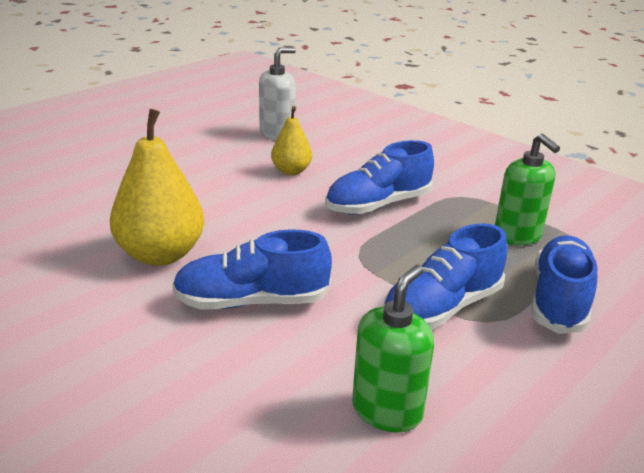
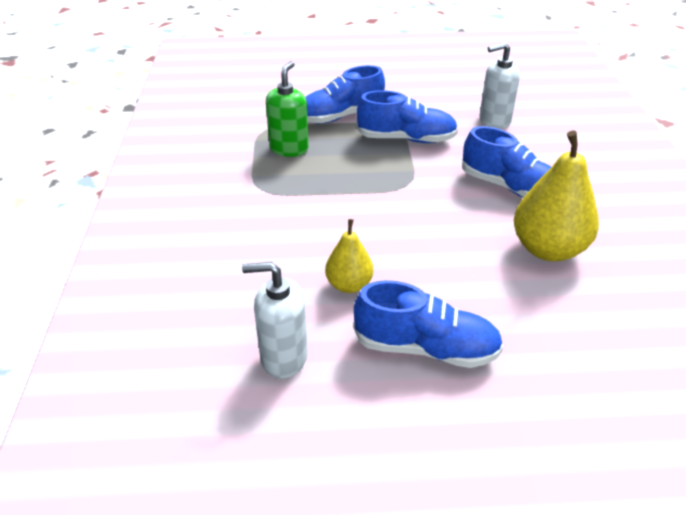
camera: 135 degrees left, 10 degrees up
blue shoe [325,140,434,215] -> blue shoe moved to [353,280,503,368]
green soap dispenser [352,265,434,432] -> white soap dispenser [479,42,520,129]

